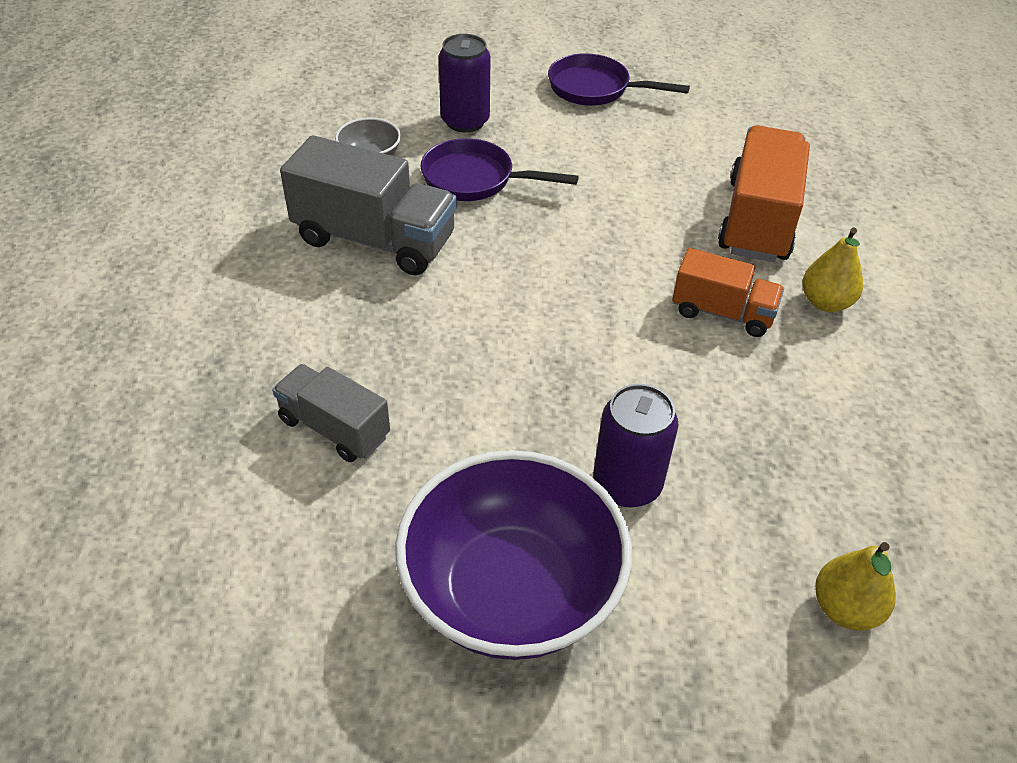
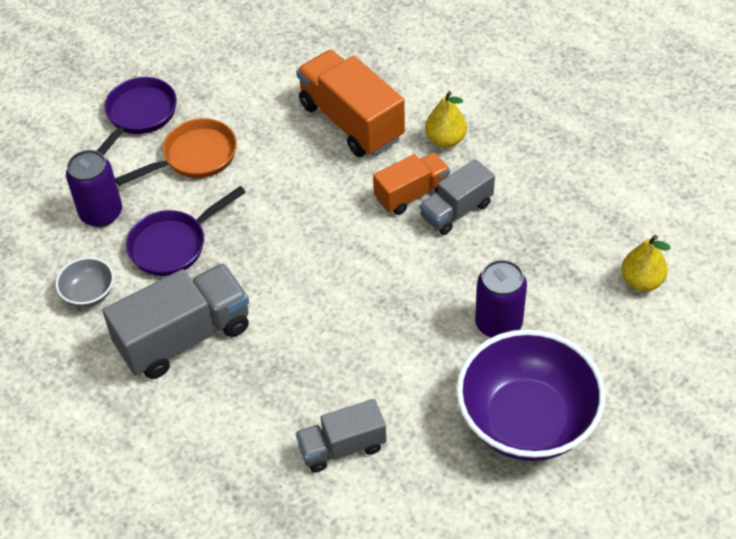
camera: 50 degrees left, 5 degrees up
purple pan [548,53,690,106] -> purple pan turned 150 degrees clockwise [97,77,177,155]
none -> orange pan [115,118,237,186]
none -> grey truck [420,159,495,235]

